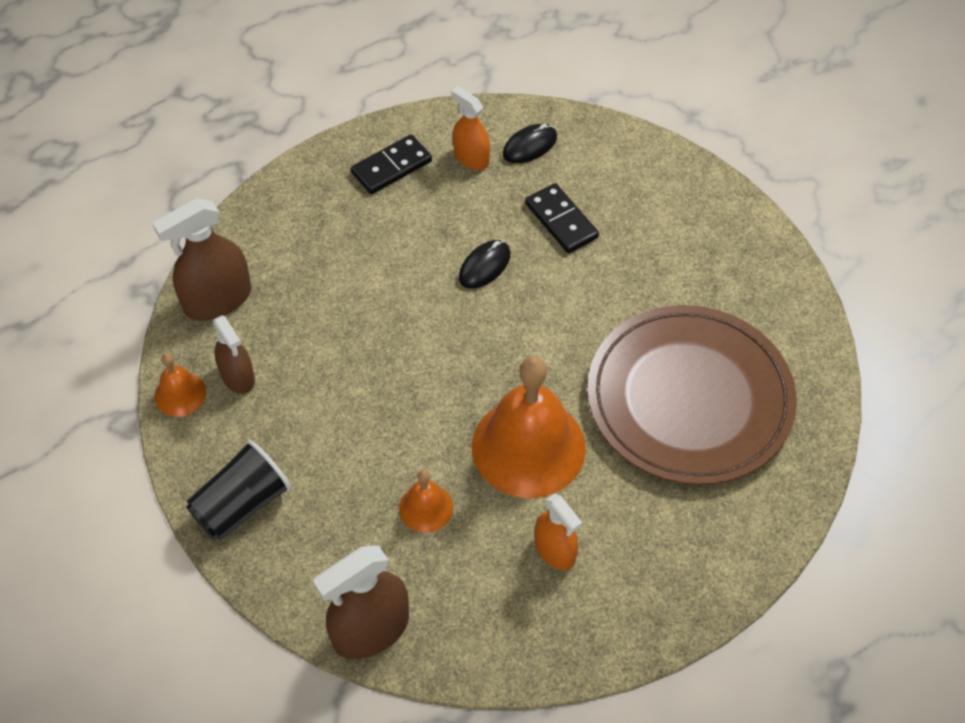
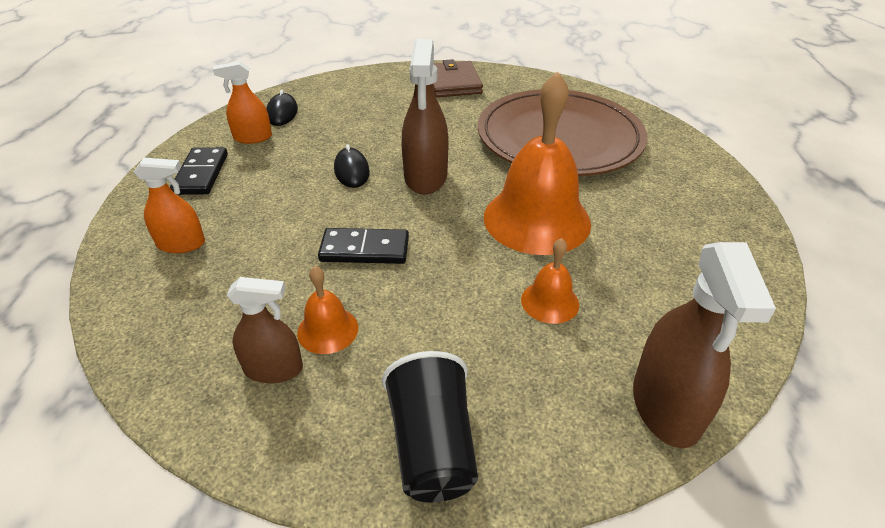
camera: 55 degrees left, 15 degrees down
brown spray bottle [152,198,251,321] -> brown spray bottle moved to [401,39,448,194]
orange bell [154,353,206,417] -> orange bell moved to [297,266,358,354]
black domino [525,183,599,253] -> black domino moved to [318,228,409,264]
orange spray bottle [535,493,582,570] -> orange spray bottle moved to [134,158,205,253]
none -> brown wallet [433,59,483,97]

